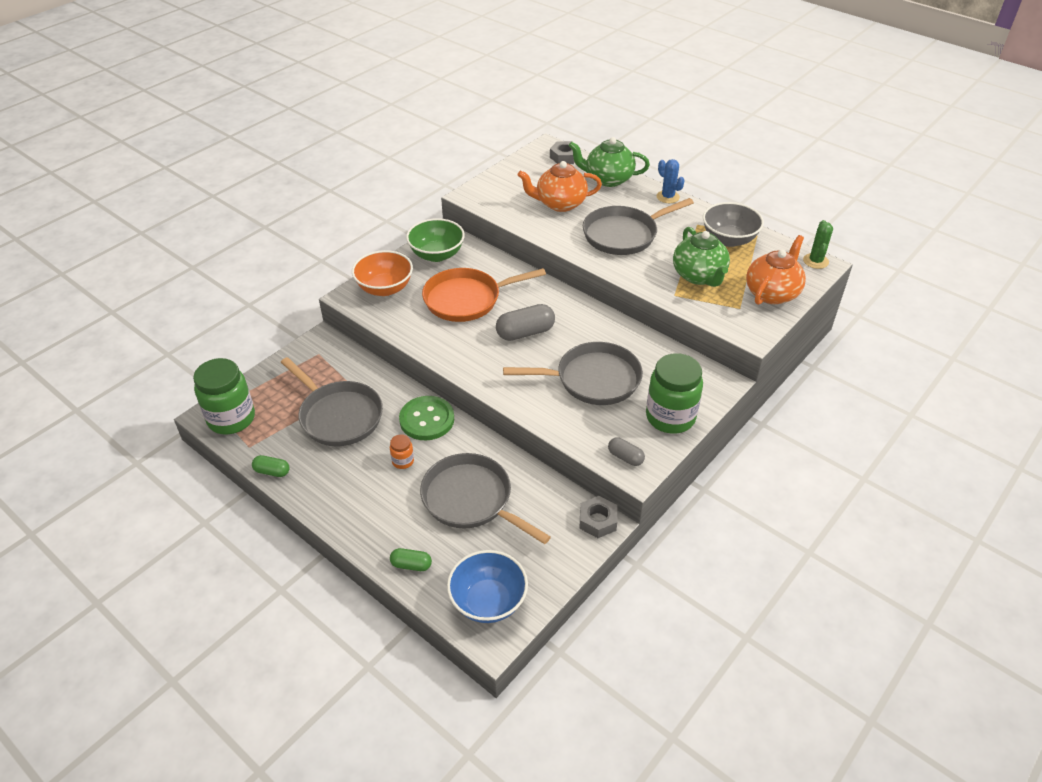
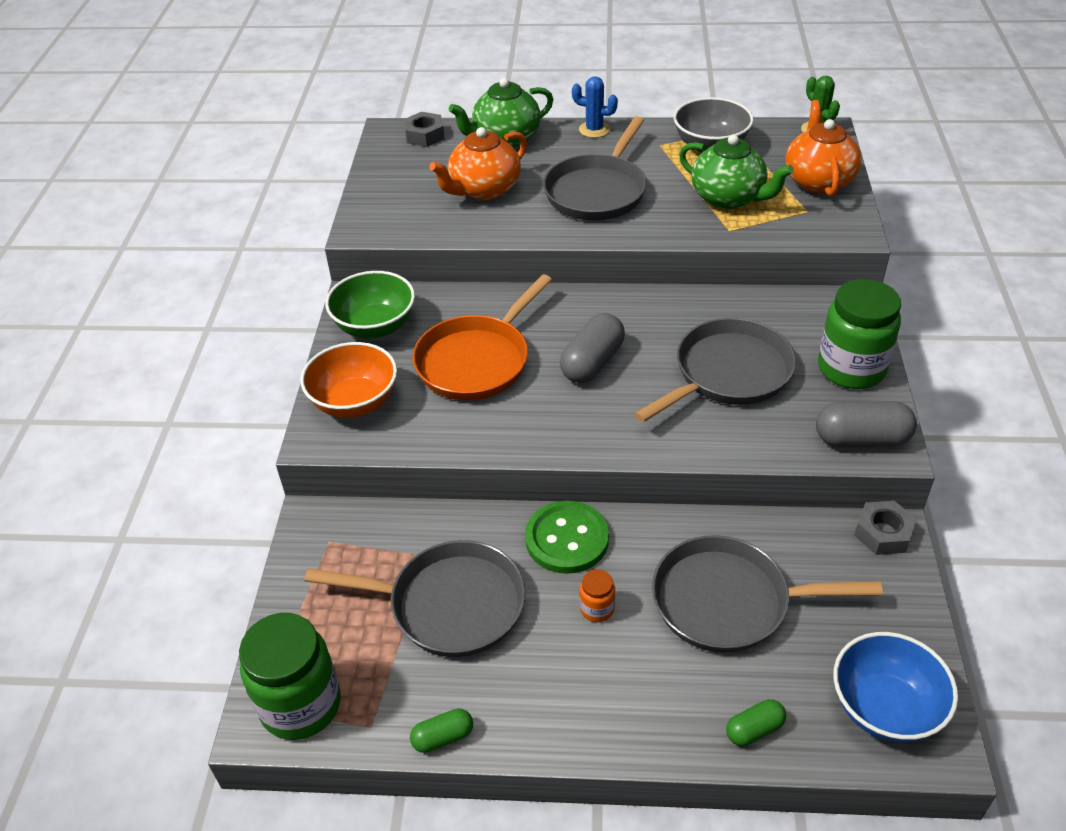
camera: 35 degrees left, 0 degrees up
grey capsule [608,437,645,466] -> grey capsule [816,401,917,447], size x1.76

